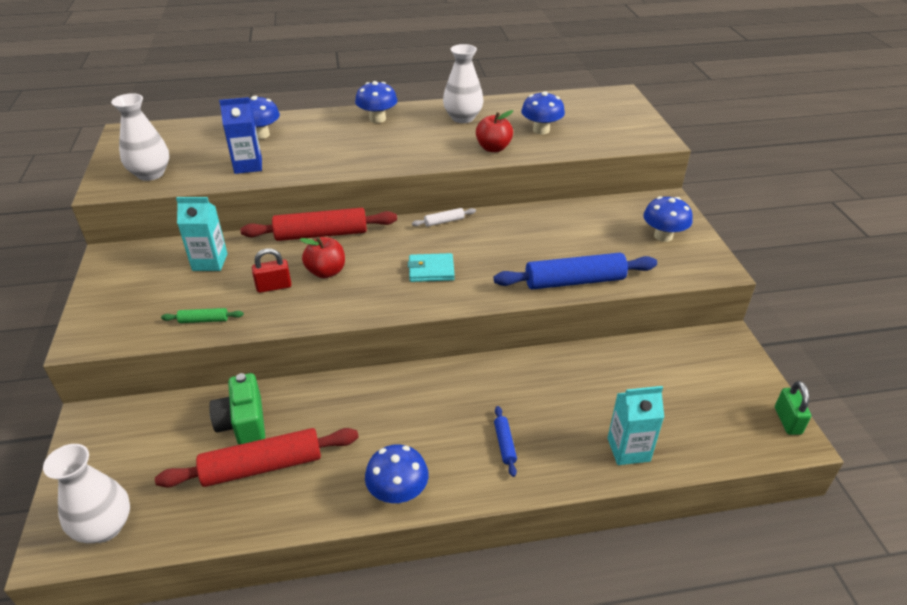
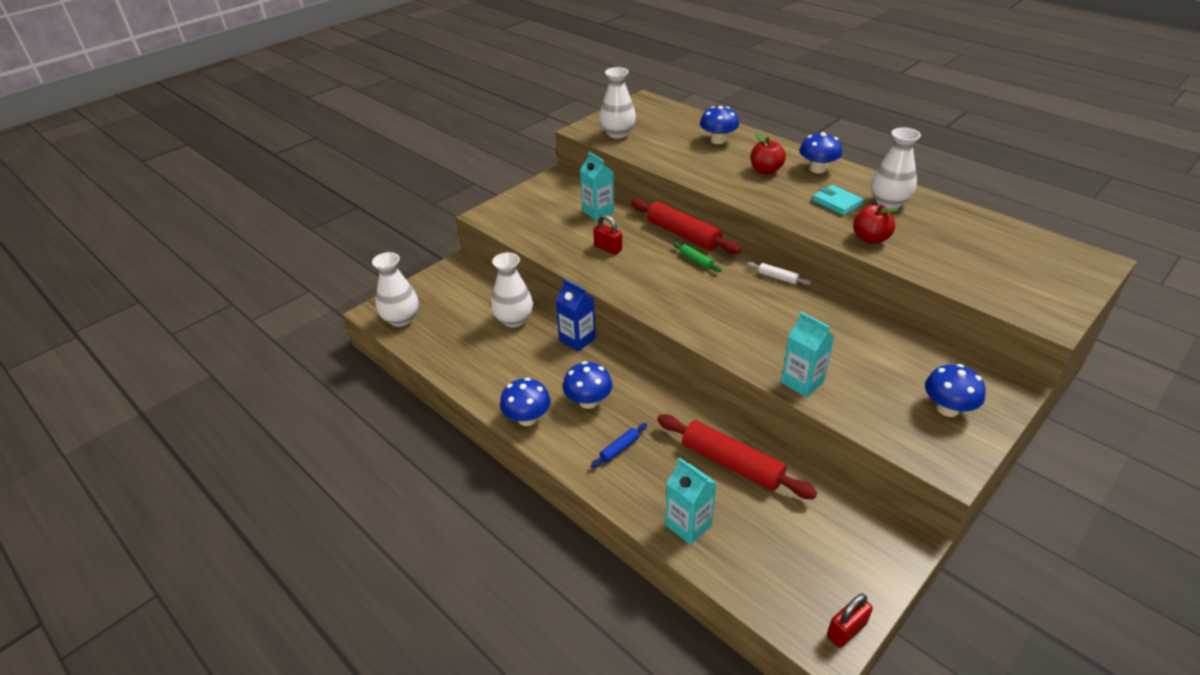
camera: 55 degrees right, 0 degrees up
red rolling pin [155,428,359,487] -> red rolling pin moved to [657,414,817,499]
green rolling pin [161,308,244,323] -> green rolling pin moved to [673,242,721,272]
green camera [209,373,265,445] -> white vase [491,253,533,328]
blue carton [219,97,262,174] -> blue carton moved to [556,279,596,352]
red apple [299,236,345,278] -> red apple moved to [751,133,786,175]
turquoise wallet [408,253,455,282] -> turquoise wallet moved to [812,185,864,215]
blue rolling pin [494,253,657,289] -> turquoise carton [781,312,834,397]
blue mushroom [521,91,565,134] -> blue mushroom moved to [563,361,612,409]
green padlock [775,381,811,435] -> red padlock [827,593,873,648]

